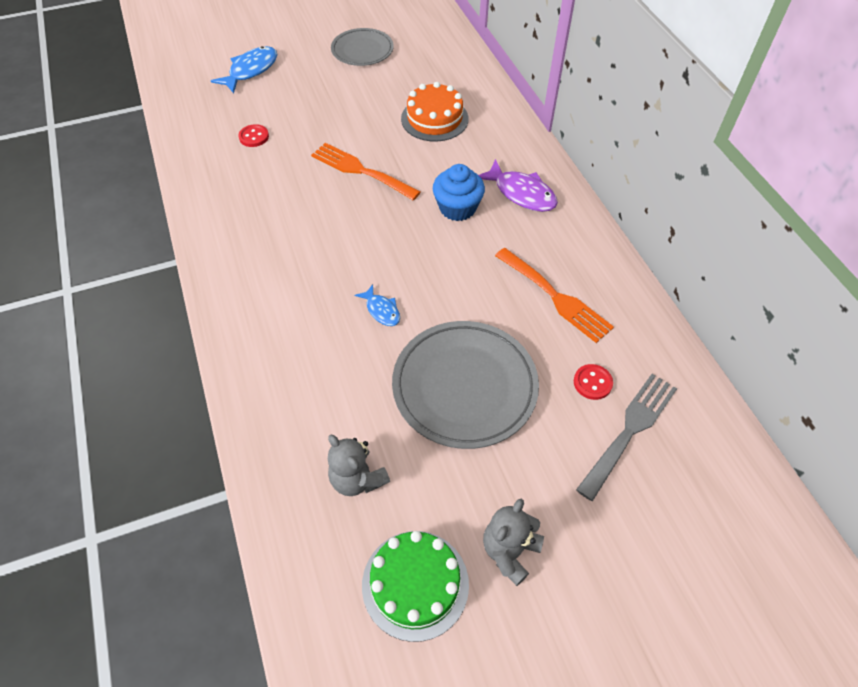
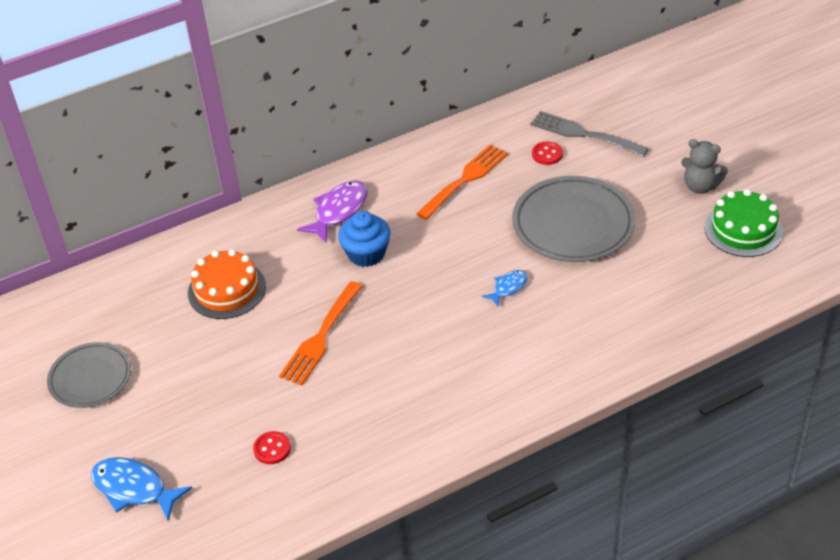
camera: 95 degrees left, 10 degrees down
grey teddy bear [328,435,390,496] -> none

